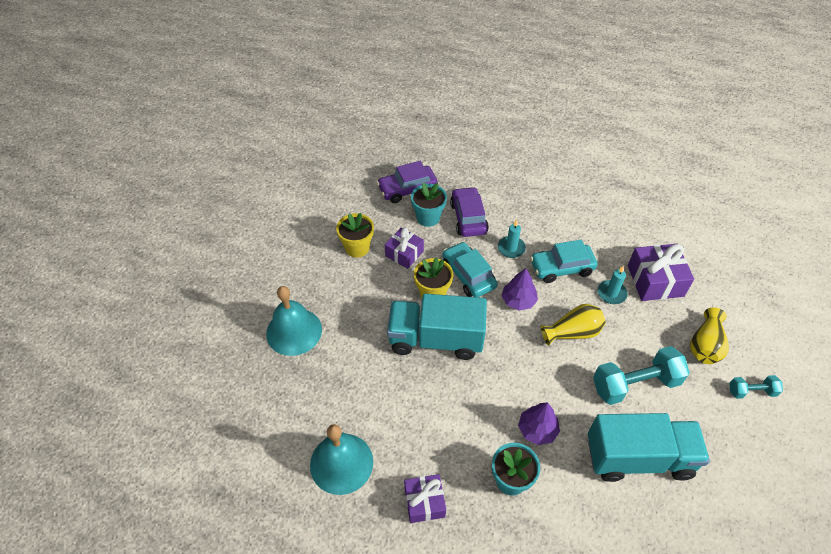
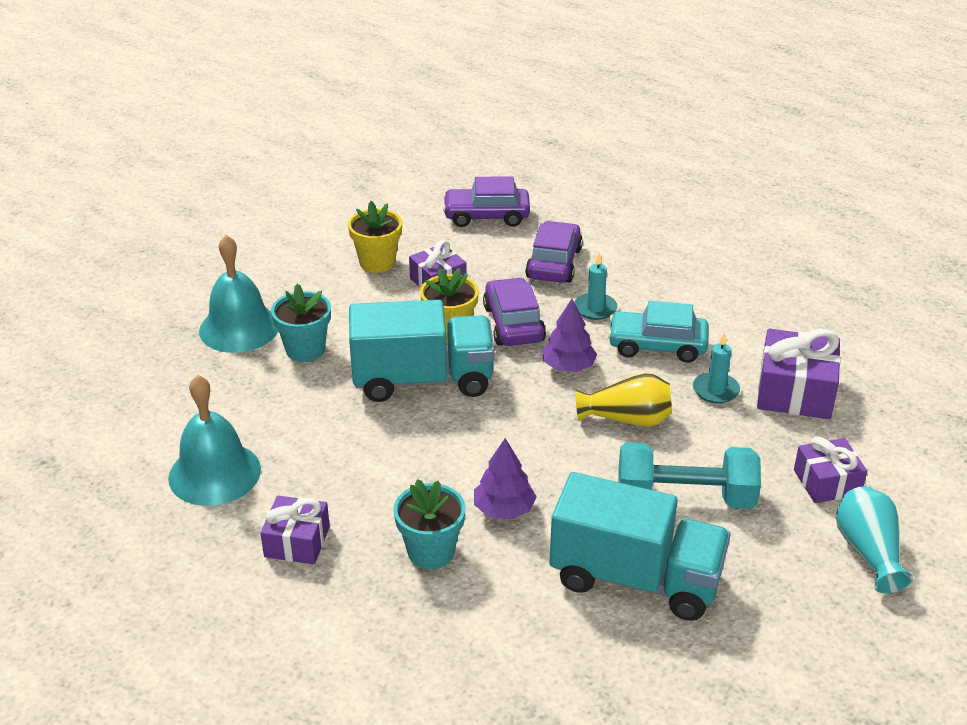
camera: 20 degrees right, 15 degrees down
turquoise truck [387,294,487,360] -> turquoise truck turned 150 degrees clockwise [349,300,495,402]
turquoise flower pot [411,182,447,227] -> turquoise flower pot moved to [271,284,331,362]
turquoise car [442,242,497,297] -> purple car [483,278,546,346]
yellow vase [690,307,729,364] -> purple gift [794,436,867,503]
turquoise dumbbell [729,375,783,399] -> turquoise vase [836,486,913,593]

